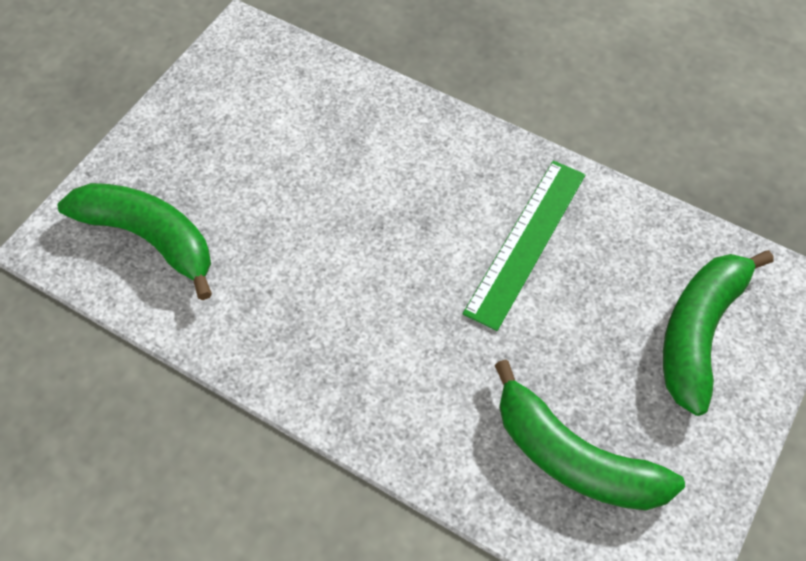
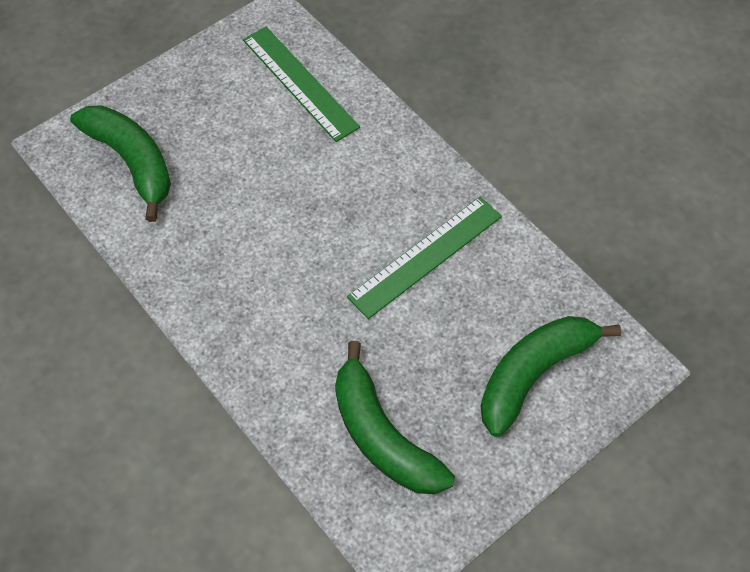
camera: 20 degrees right, 0 degrees up
none -> green ruler [243,27,360,142]

